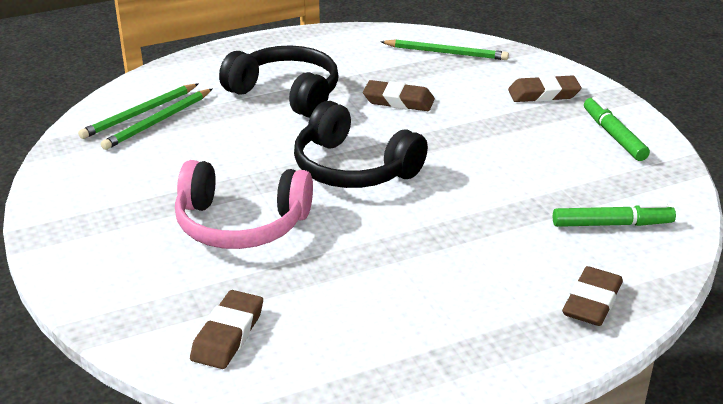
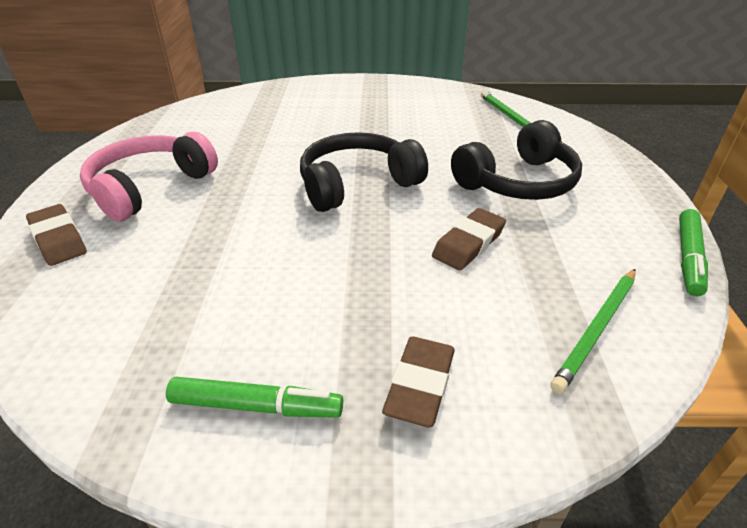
camera: 115 degrees right, 5 degrees up
green pencil [101,89,212,150] -> none
pink headphones [175,160,313,249] -> pink headphones moved to [80,132,218,221]
brown eraser [190,290,263,369] -> none
green marker [553,203,676,227] -> green marker moved to [679,209,708,296]

